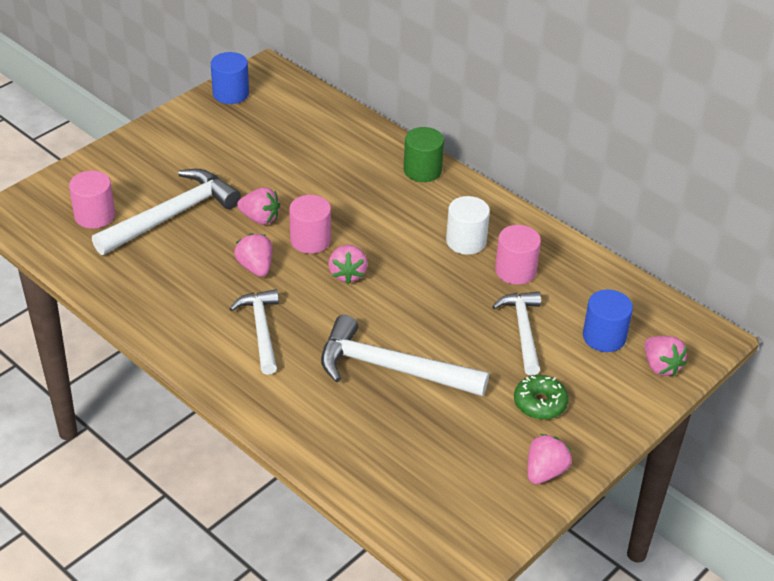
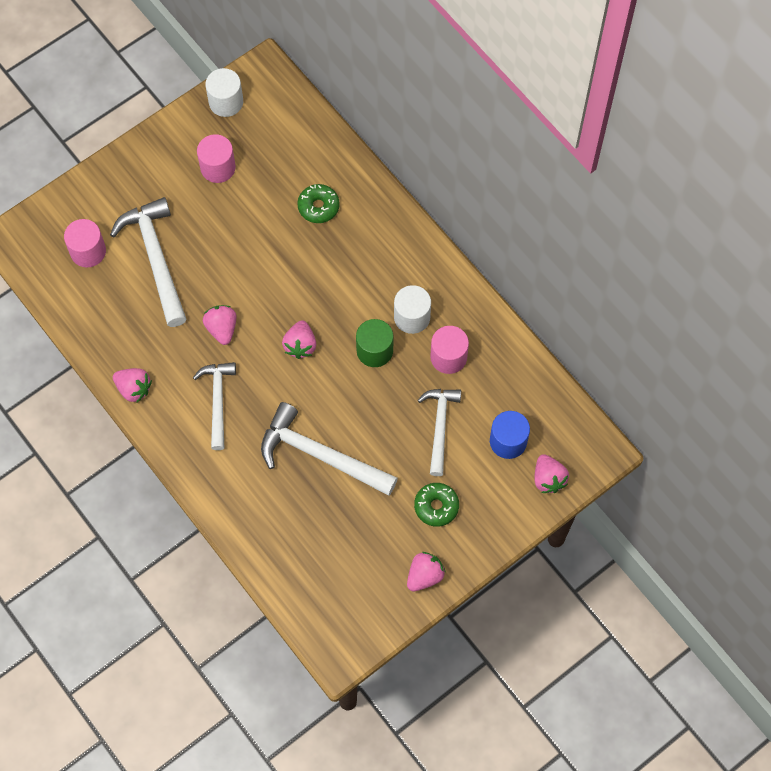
camera: 10 degrees right, 25 degrees up
white hammer [92,169,241,255] -> white hammer turned 75 degrees counterclockwise [110,197,187,327]
blue cylinder [211,52,249,104] -> white cylinder [205,68,243,117]
pink strawberry [237,187,280,225] -> pink strawberry moved to [113,368,152,402]
pink cylinder [289,195,331,254] -> pink cylinder moved to [197,134,236,183]
green cylinder [404,127,444,182] -> green cylinder moved to [356,319,393,367]
none -> green donut [297,184,340,223]

